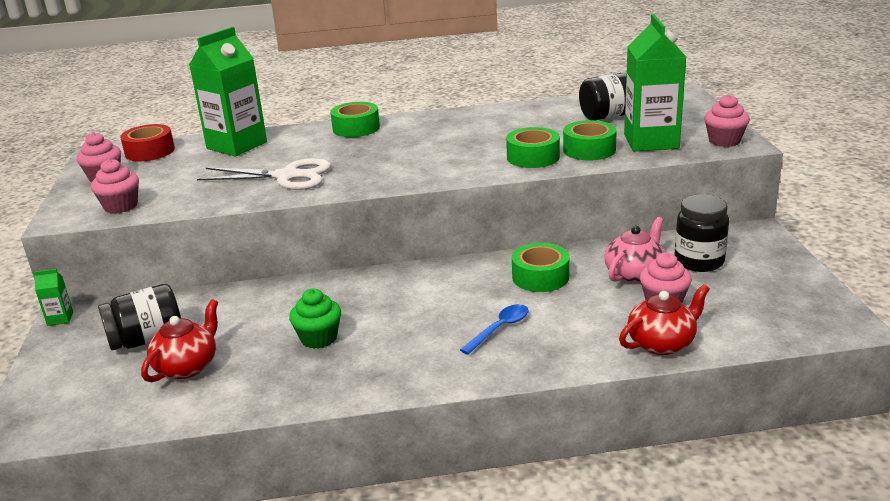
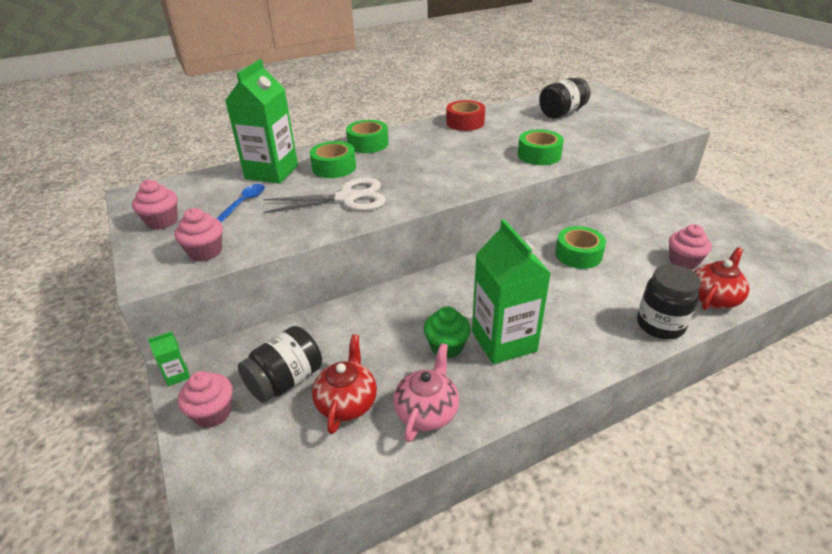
camera: 20 degrees left, 10 degrees up
red tape [120,124,175,161] -> red tape moved to [446,100,485,131]
blue spoon [460,304,529,355] -> blue spoon moved to [216,184,265,223]
green tape [563,120,617,160] -> green tape moved to [310,141,356,178]
pink teapot [604,217,664,283] -> pink teapot moved to [393,343,459,442]
green carton [624,14,686,151] -> green carton moved to [472,219,551,364]
black jar [674,194,729,272] -> black jar moved to [637,264,701,339]
pink cupcake [704,94,750,147] -> pink cupcake moved to [178,371,233,428]

